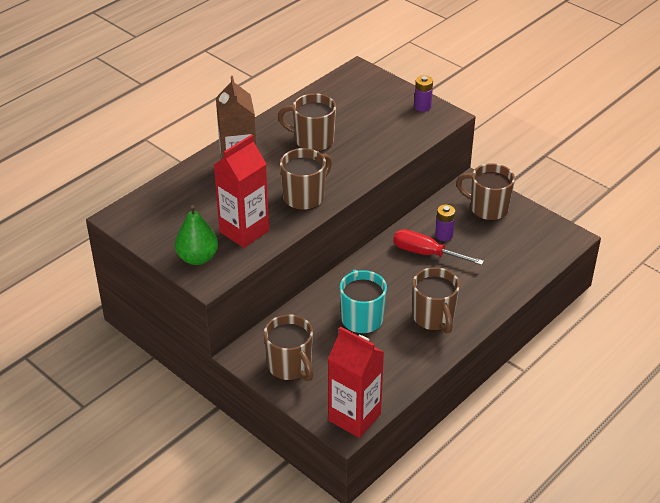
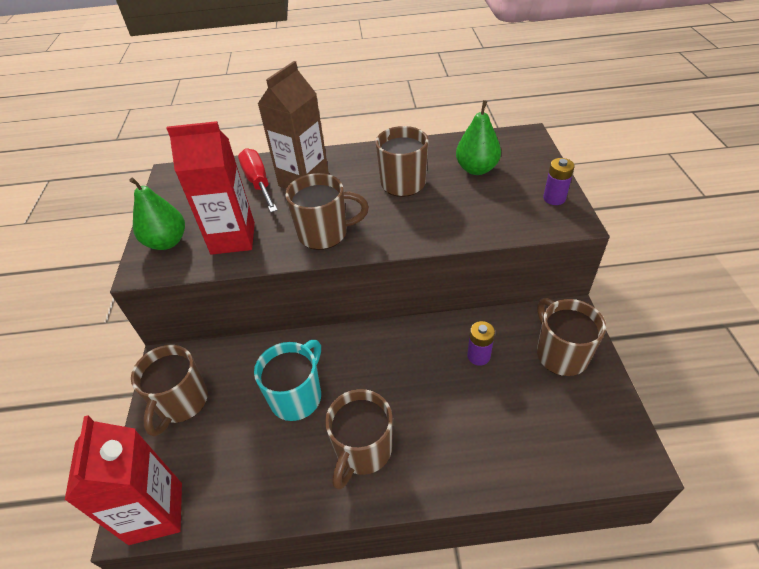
camera: 45 degrees right, 5 degrees up
red screwdriver [393,229,484,265] -> red screwdriver moved to [238,148,278,212]
none -> green pear [456,100,501,175]

